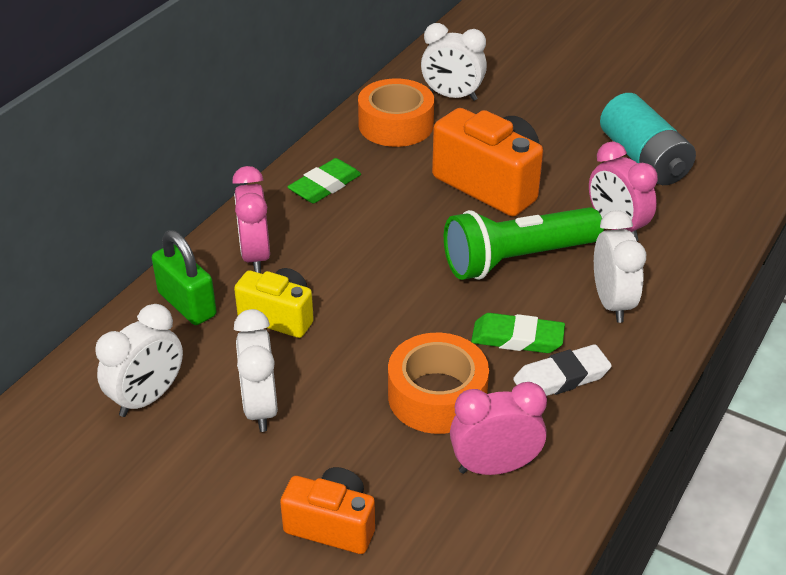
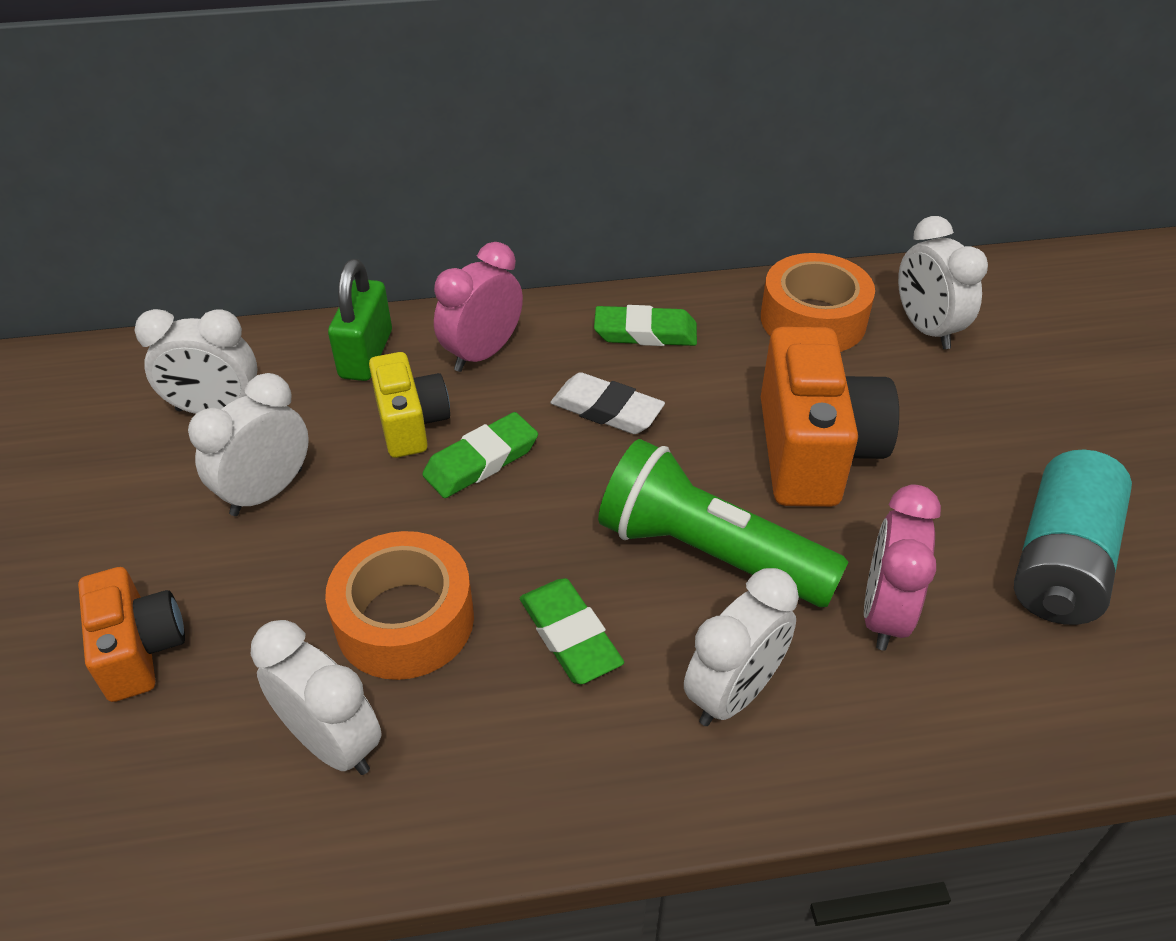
camera: 50 degrees right, 5 degrees up
pink clock [450,382,547,475] -> white clock [251,620,382,775]
white eraser [513,344,612,396] -> white eraser moved to [550,372,665,434]
none -> green eraser [422,412,538,498]

